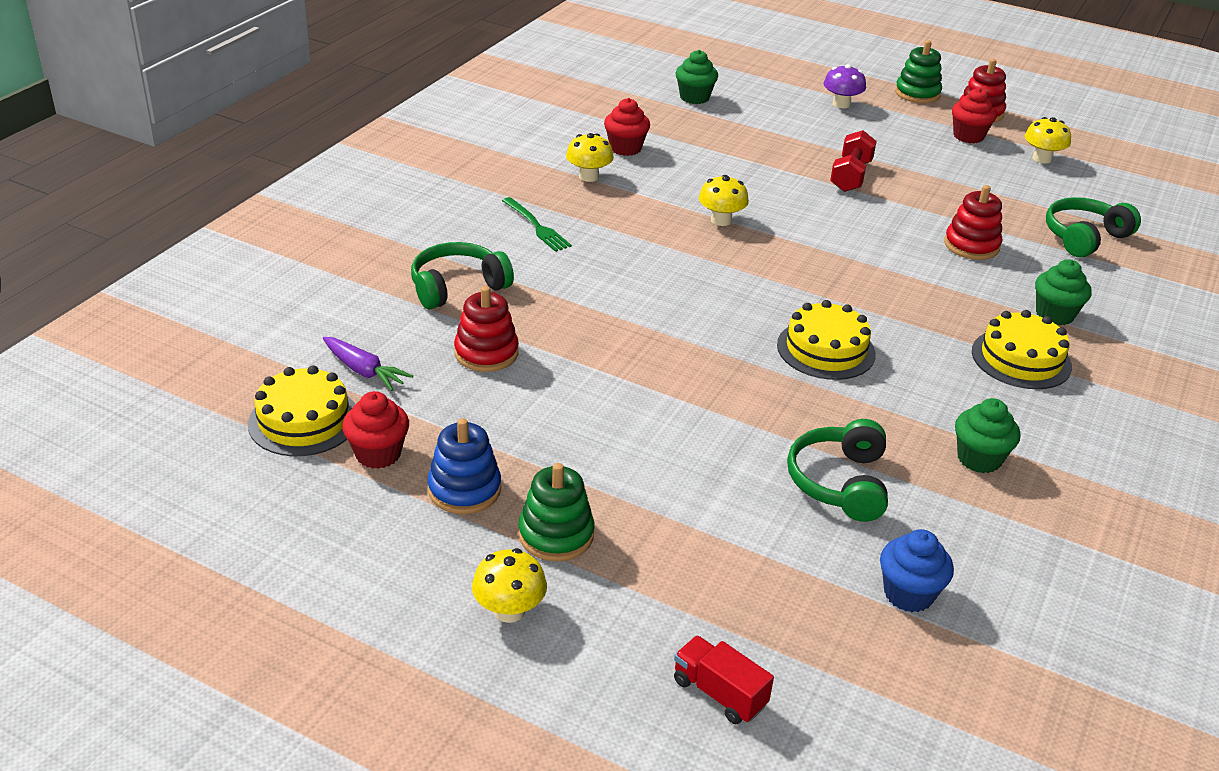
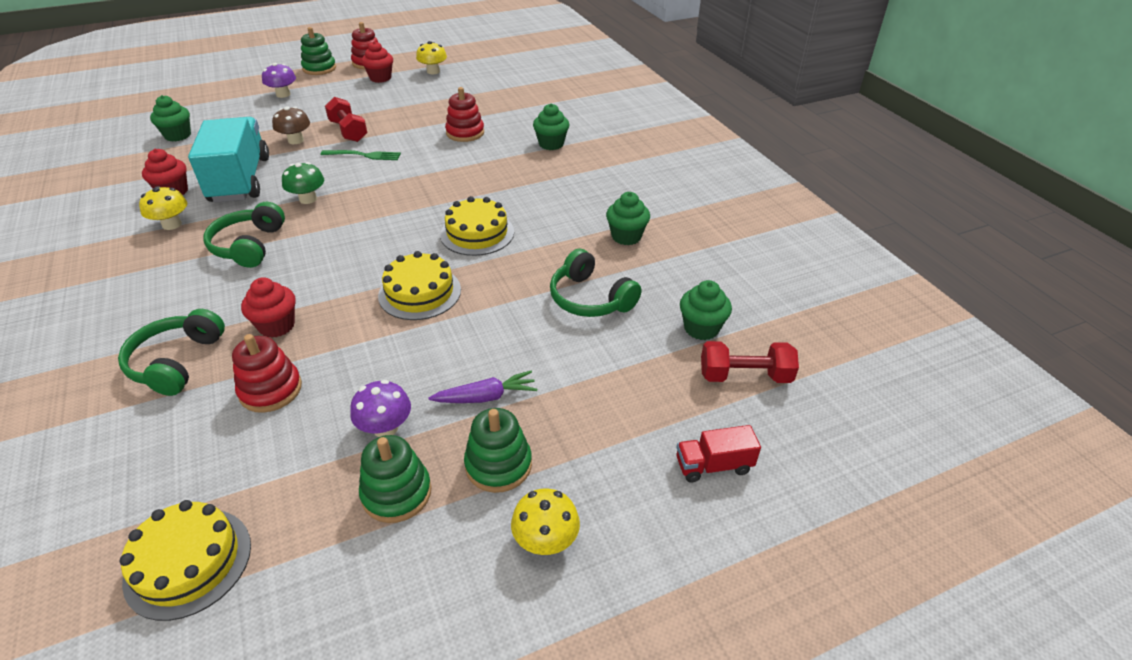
camera: 50 degrees left, 5 degrees up
purple carrot [323,337,413,391] -> purple carrot moved to [429,371,537,403]
red cupcake [342,391,409,469] -> red cupcake moved to [241,277,296,338]
blue stacking toy [427,418,501,514] -> green stacking toy [359,435,432,523]
green fork [502,197,572,252] -> green fork moved to [321,150,401,160]
yellow mushroom [699,175,749,226] -> green mushroom [282,162,324,204]
blue cupcake [880,529,954,612] -> green cupcake [680,280,732,340]
yellow cake [972,310,1072,389] -> yellow cake moved to [378,251,461,320]
green headphones [1046,197,1141,258] -> green headphones moved to [203,202,285,268]
none -> turquoise truck [188,117,269,203]
none -> brown mushroom [272,106,310,144]
none -> purple mushroom [350,380,411,437]
none -> red dumbbell [701,341,799,383]

